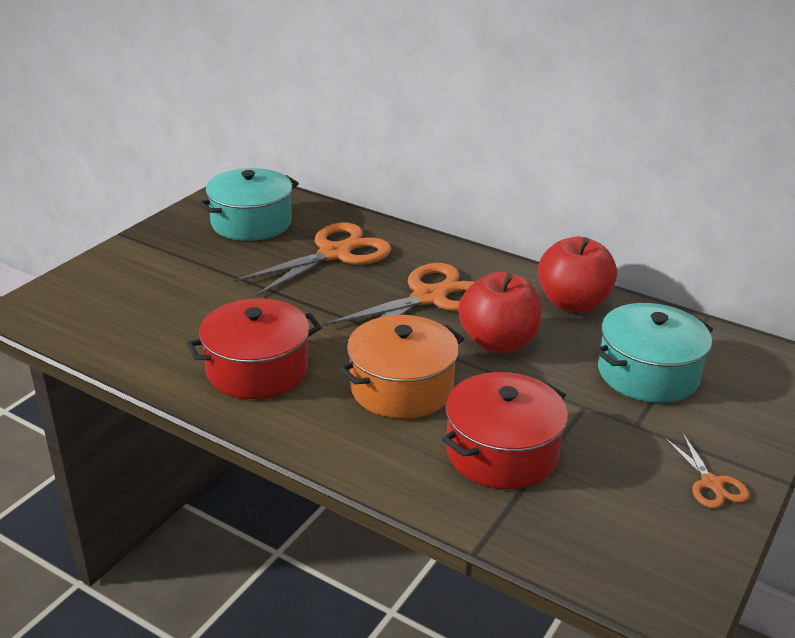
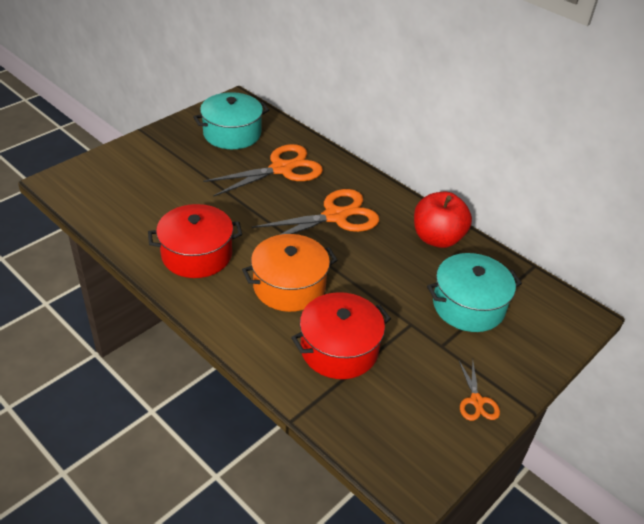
camera: 10 degrees right, 10 degrees up
red apple [458,272,542,353] -> none

